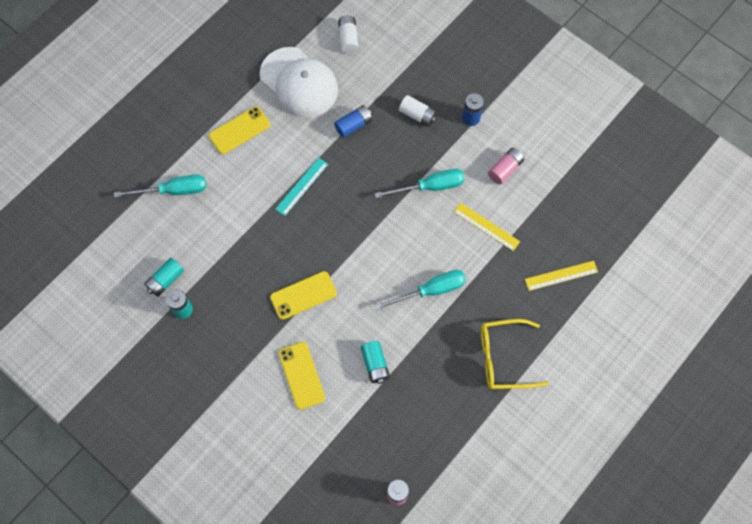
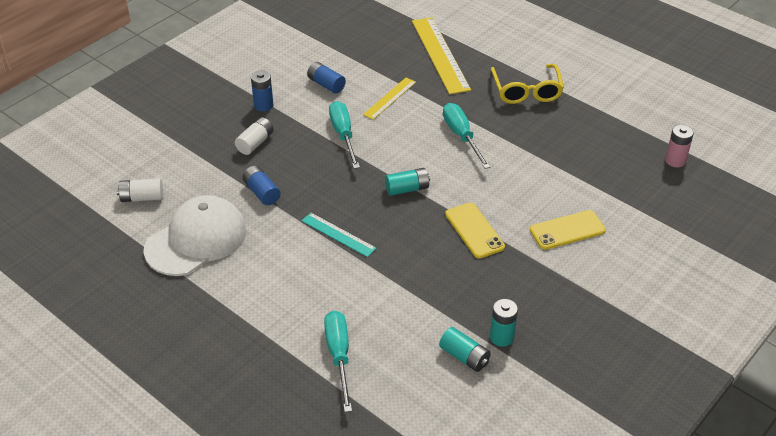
camera: 90 degrees left, 25 degrees down
yellow phone [209,106,270,154] -> none
turquoise battery [361,341,390,384] -> turquoise battery moved to [385,168,430,196]
pink battery [488,148,524,184] -> blue battery [307,62,346,94]
yellow ruler [525,261,598,291] -> yellow ruler [412,17,471,95], size x1.80

